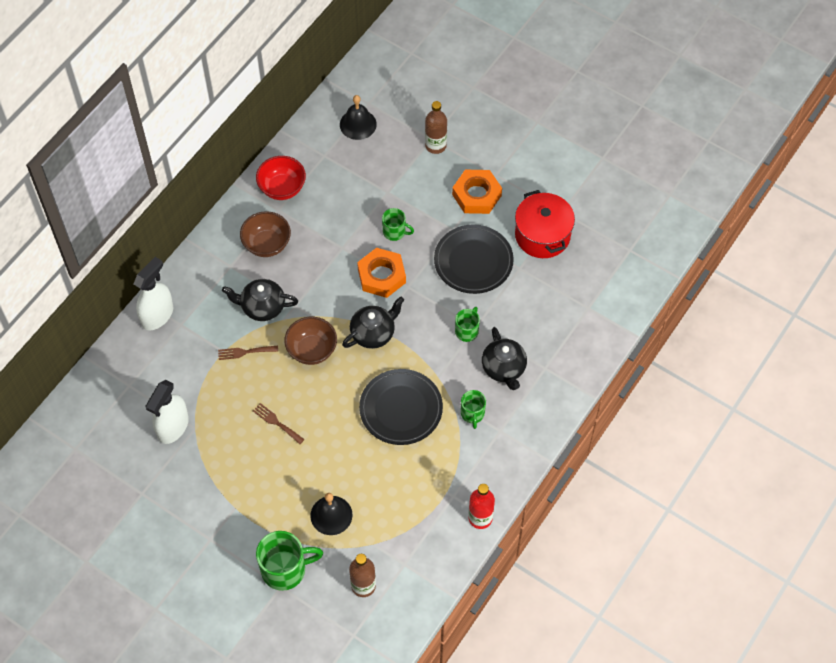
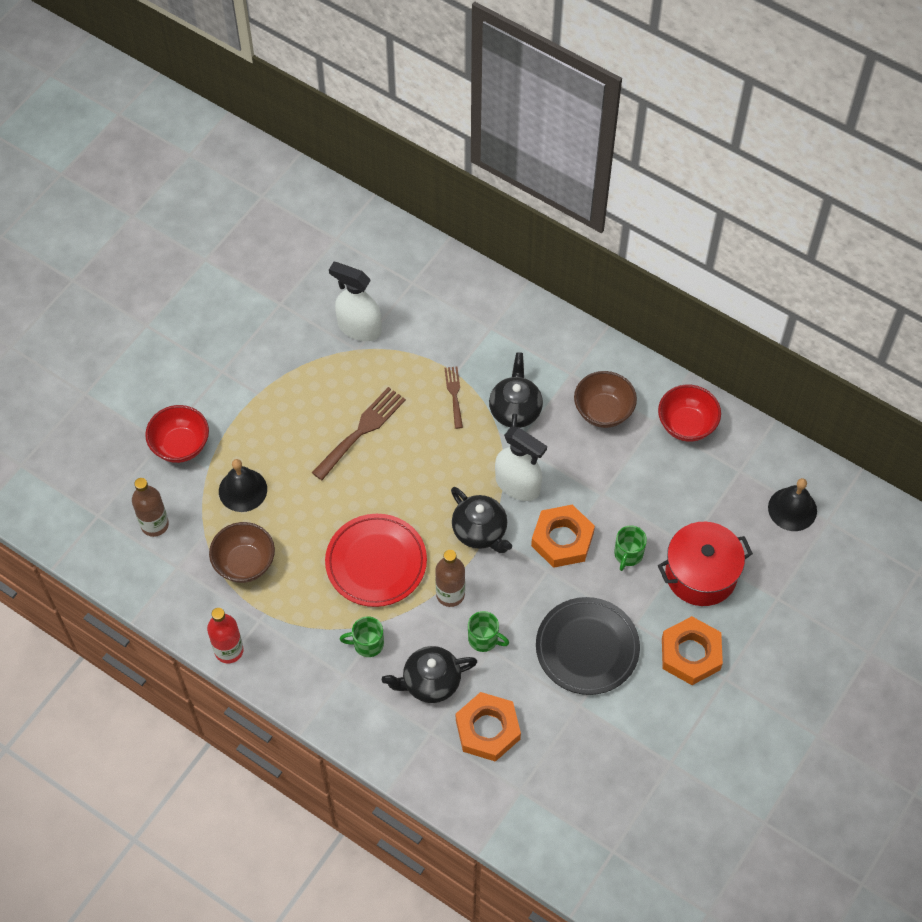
camera: 90 degrees right, 0 degrees up
white spray bottle [134,257,173,331] -> white spray bottle moved to [495,427,547,501]
brown fork [253,403,305,444] -> brown fork [312,387,406,480], size x1.72
green mug [256,531,323,591] -> red bowl [145,405,209,463]
brown bowl [284,317,337,365] -> brown bowl moved to [209,522,275,583]
black plate [359,369,443,445] -> red plate [325,514,427,607]
brown bottle [425,101,447,154] -> brown bottle moved to [435,550,465,607]
red pot [515,190,575,258] -> red pot moved to [658,522,753,606]
none -> orange nut [456,692,521,762]

